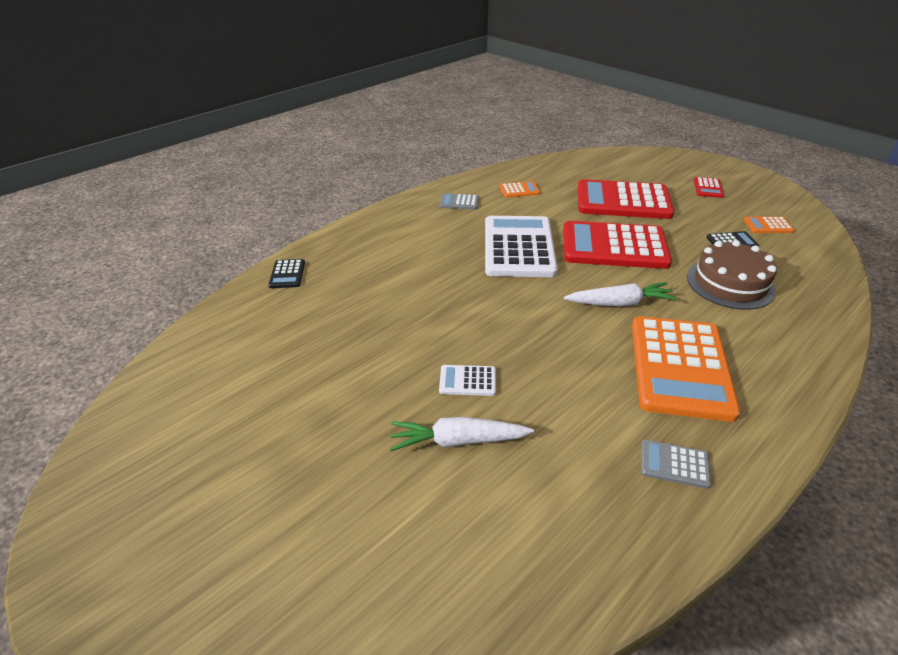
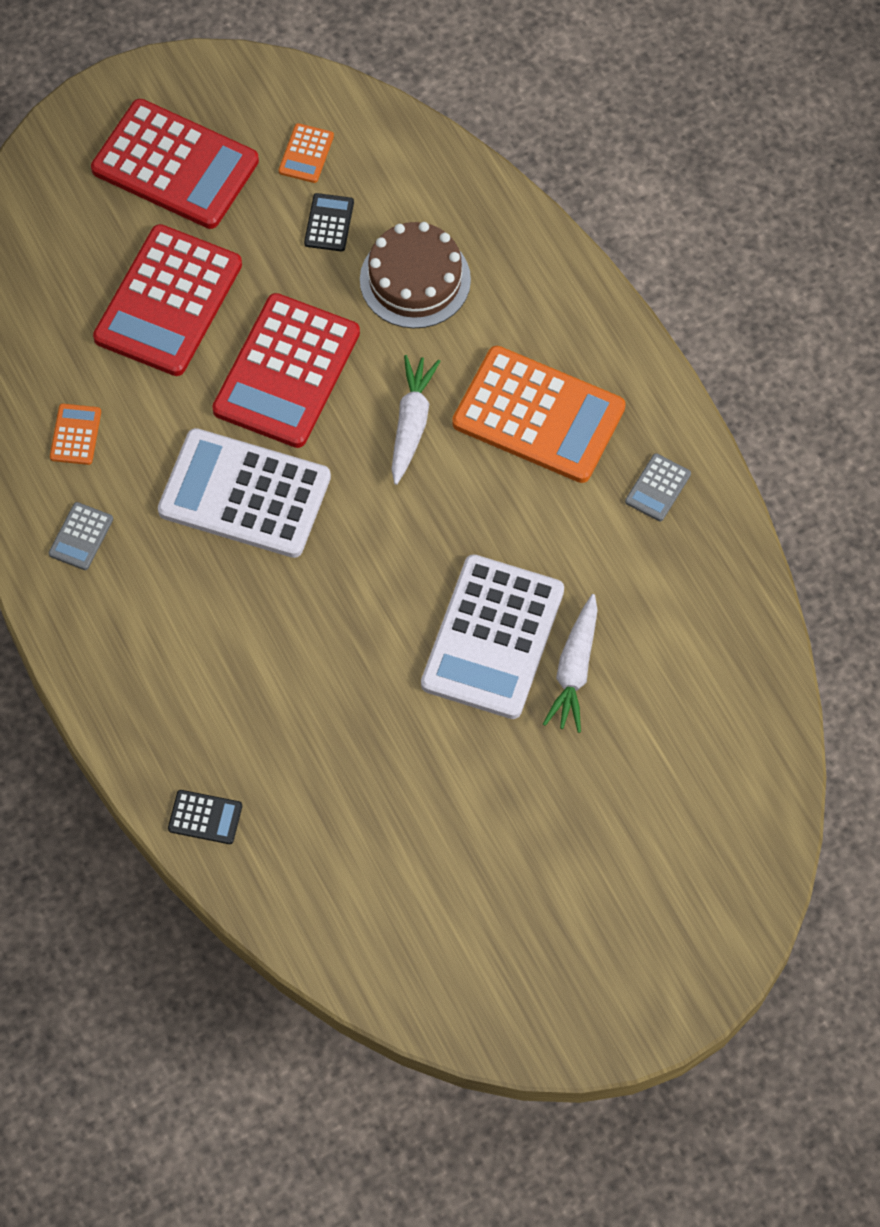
camera: 75 degrees left, 25 degrees up
white calculator [439,365,496,396] -> white calculator [421,554,564,719], size x2.38
red calculator [694,177,724,198] -> red calculator [91,99,259,229], size x2.38

